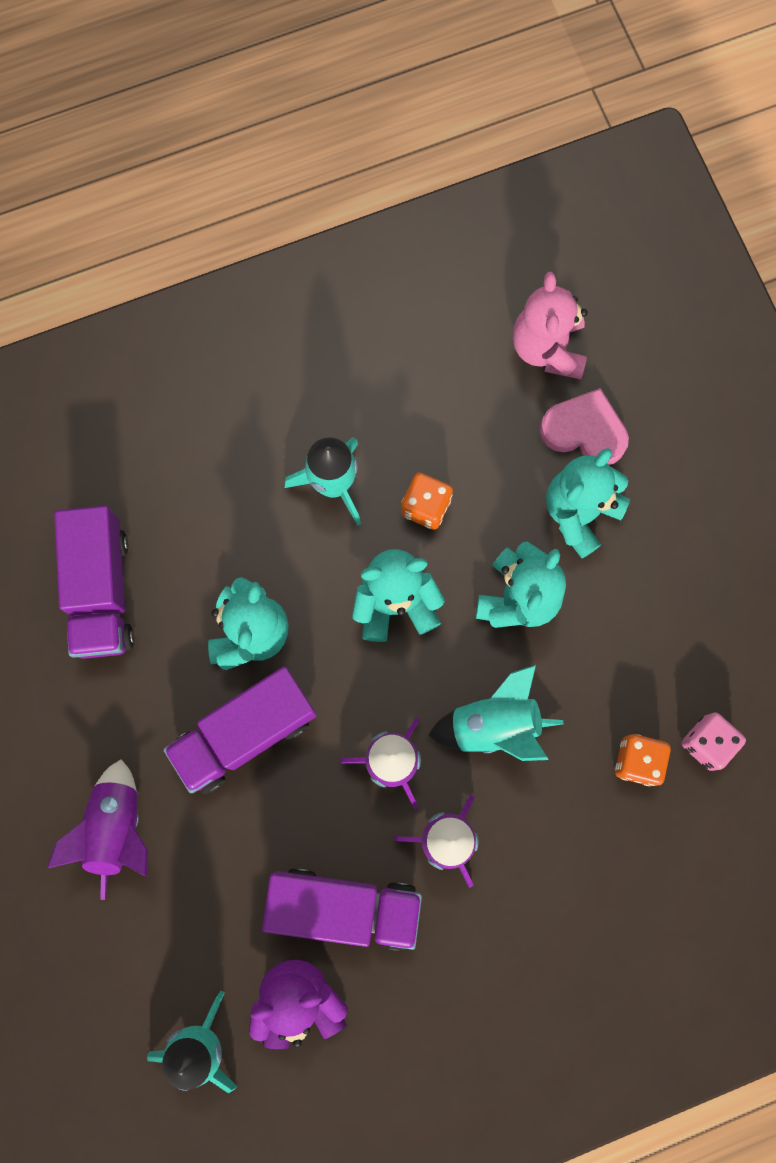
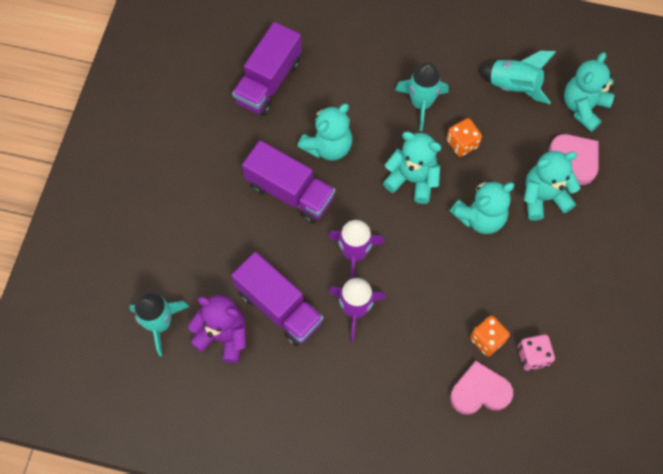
camera: 35 degrees right, 10 degrees down
purple rocket [47,759,148,900] -> none
purple truck [163,666,317,794] -> purple truck turned 150 degrees counterclockwise [242,140,335,224]
turquoise rocket [428,665,564,761] -> turquoise rocket moved to [478,51,556,104]
pink teddy bear [513,272,588,379] -> turquoise teddy bear [564,52,614,132]
none -> pink heart [450,361,513,415]

